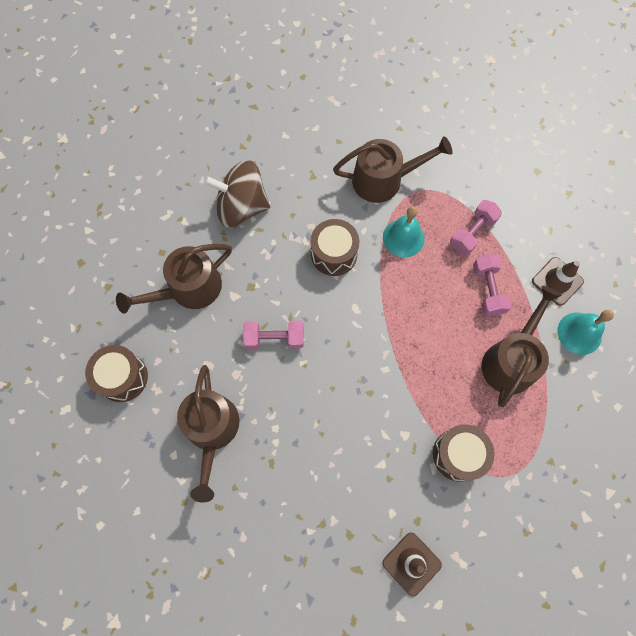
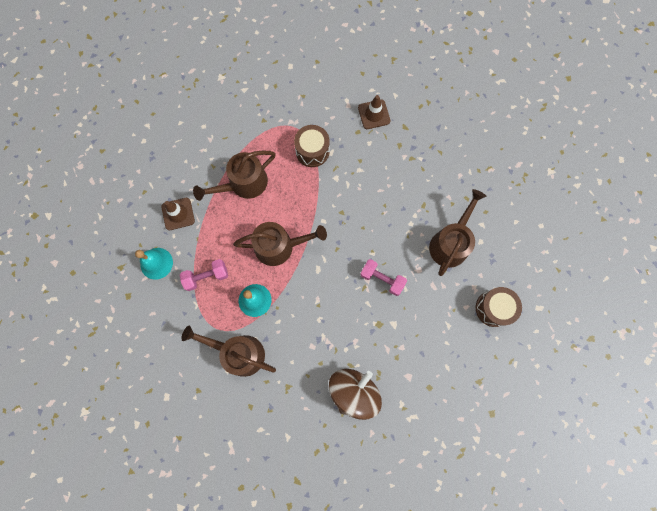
camera: 150 degrees left, 5 degrees up
brown watering can [116,244,232,314] -> brown watering can moved to [233,222,327,266]
brown spinning top [204,160,270,227] -> brown spinning top turned 90 degrees counterclockwise [329,369,382,420]
brown drum [311,219,359,276] -> none
pink dumbbell [473,254,512,316] -> none
turquoise bell [558,310,614,355] -> turquoise bell moved to [135,248,173,280]

